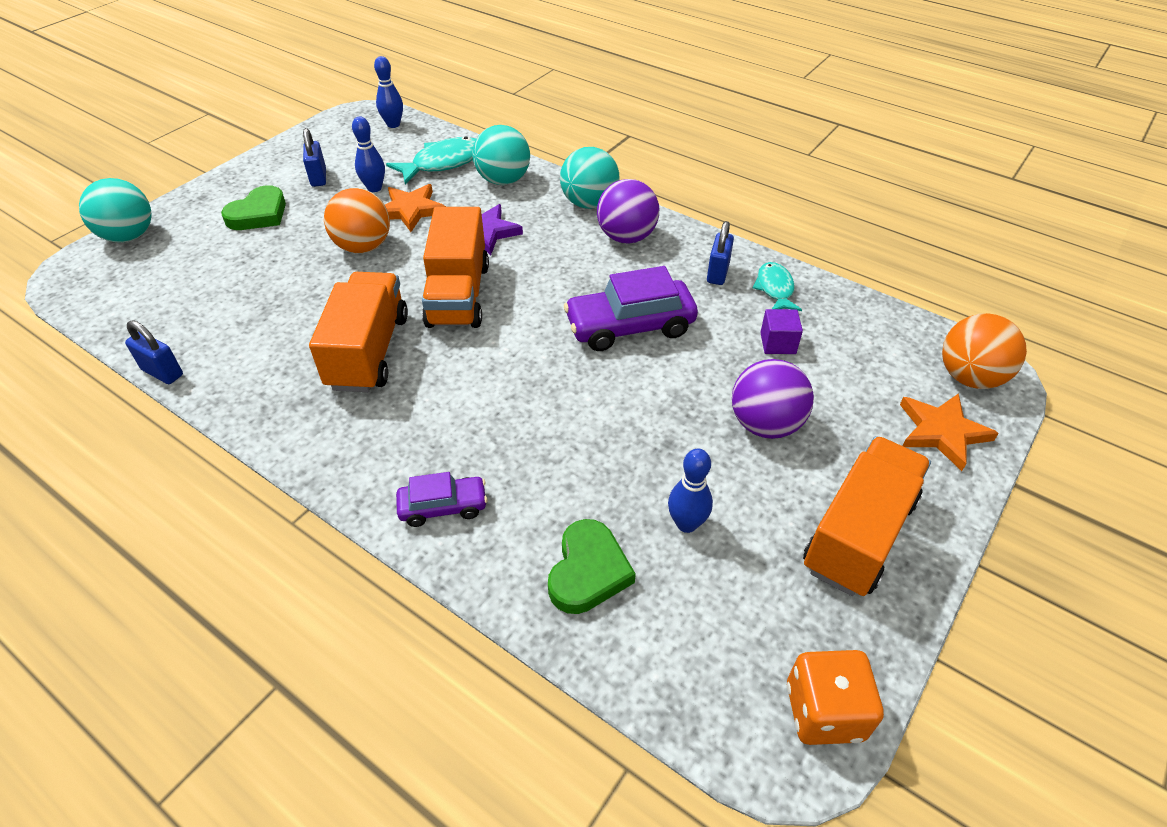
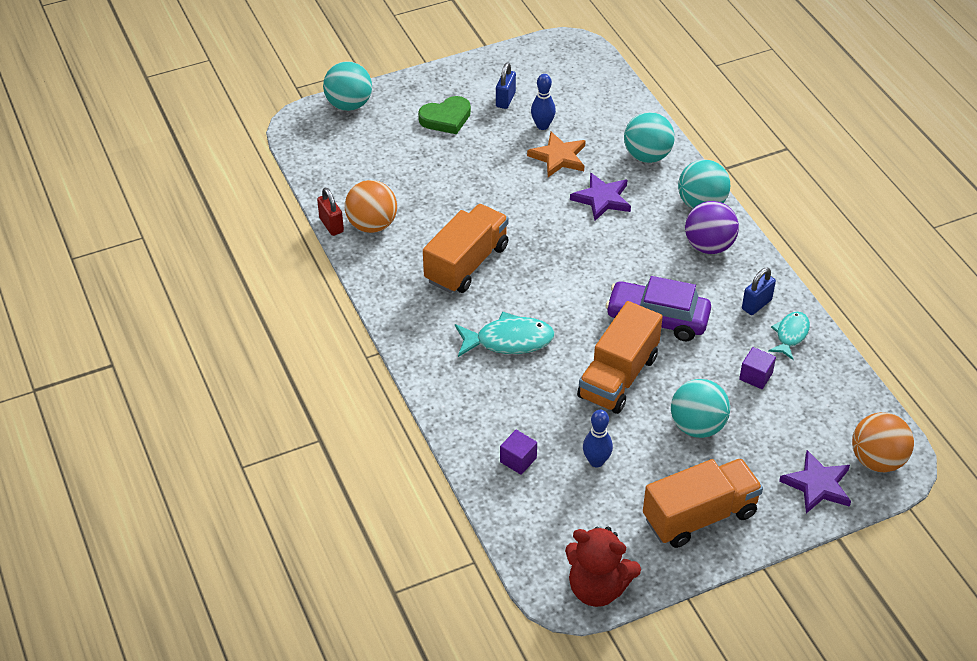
camera: 30 degrees right, 0 degrees up
blue padlock [125,320,183,384] -> red padlock [317,187,344,236]
orange ball [324,188,390,253] -> orange ball moved to [345,180,397,233]
blue bowling pin [374,56,403,128] -> none
turquoise fish [386,136,476,185] -> turquoise fish moved to [455,311,555,357]
purple car [396,472,488,527] -> none
orange truck [422,207,489,328] -> orange truck moved to [577,301,663,414]
green heart [548,519,636,614] -> purple cube [500,430,537,475]
purple ball [732,359,814,439] -> turquoise ball [671,379,730,438]
orange dice [787,650,884,745] -> red teddy bear [565,527,641,607]
orange star [900,393,999,471] -> purple star [779,450,851,513]

